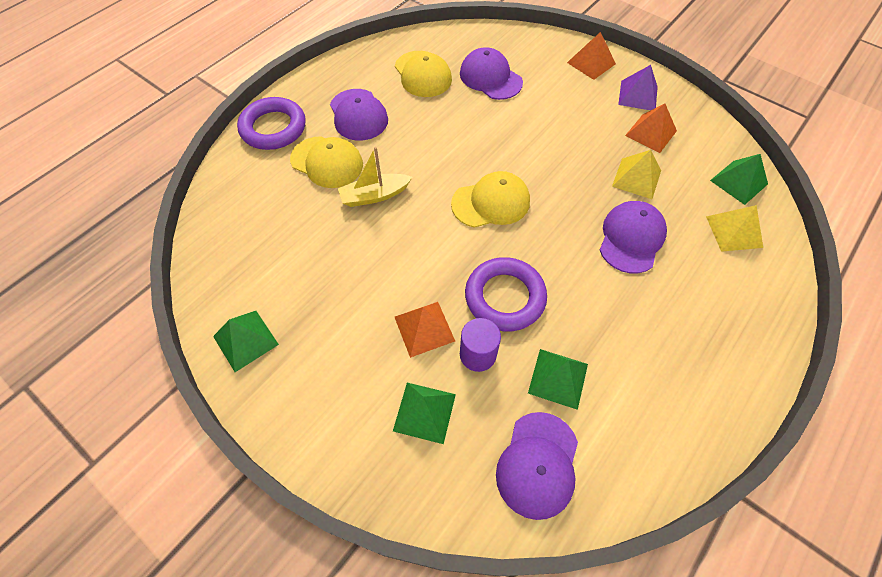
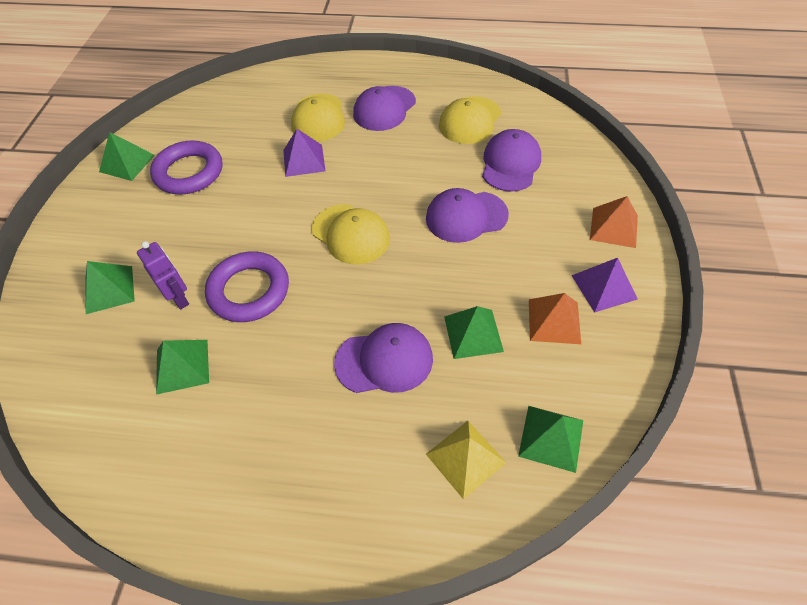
camera: 60 degrees right, 5 degrees down
purple ring [237,97,306,150] -> purple ring moved to [150,140,223,194]
yellow boat [338,147,412,207] -> purple pyramid [283,129,325,177]
orange pyramid [395,302,455,358] -> none
purple cylinder [460,318,501,372] -> purple robot [137,241,189,310]
purple cap [496,412,578,520] -> purple cap moved to [426,188,509,243]
yellow pyramid [612,150,661,199] -> green pyramid [444,306,504,359]

